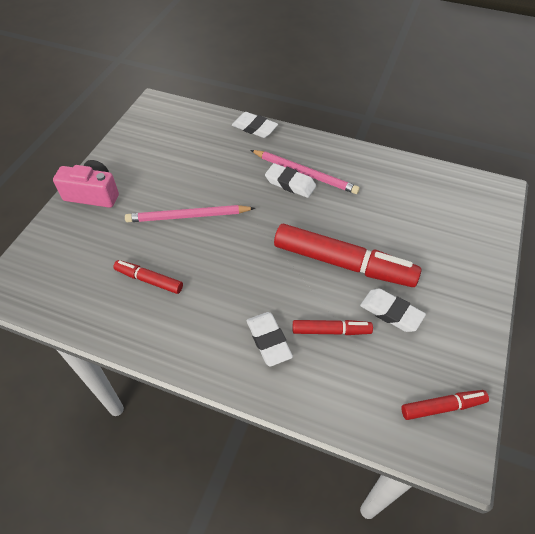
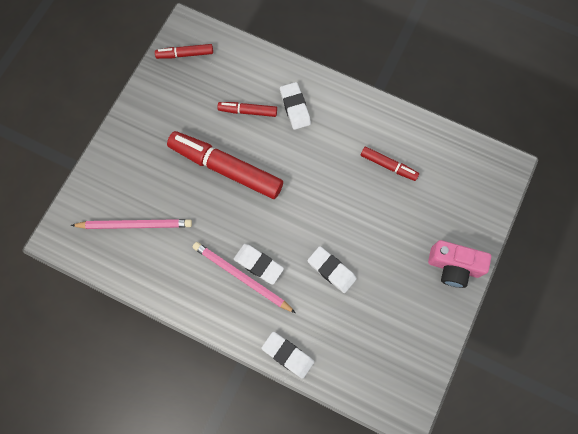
camera: 175 degrees left, 20 degrees up
pink pencil [125,205,255,222] -> pink pencil moved to [71,219,192,229]
white eraser [360,289,426,332] -> white eraser moved to [308,246,357,293]

